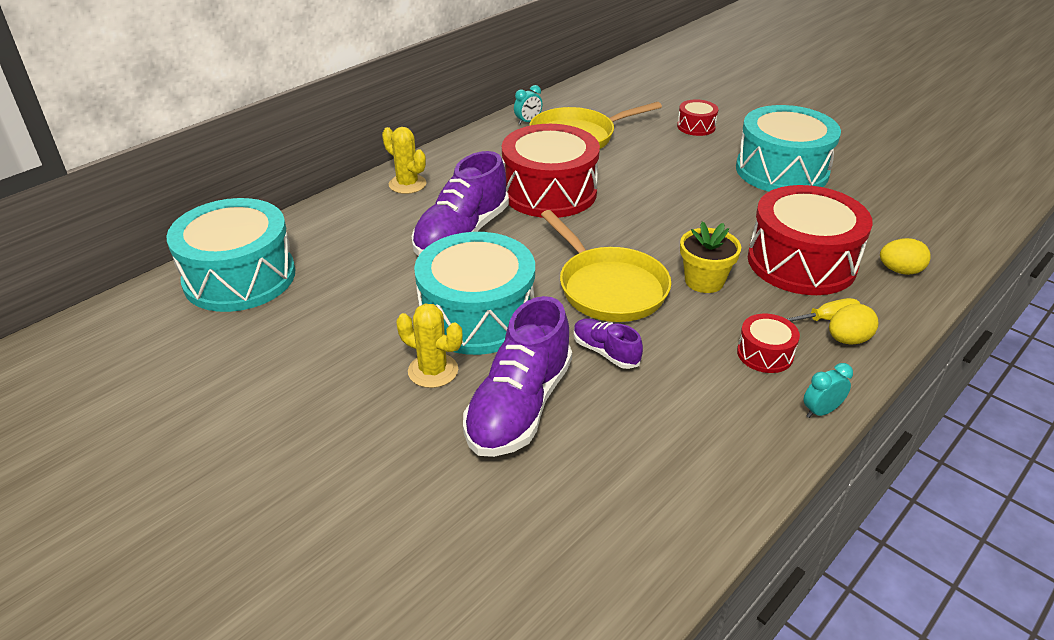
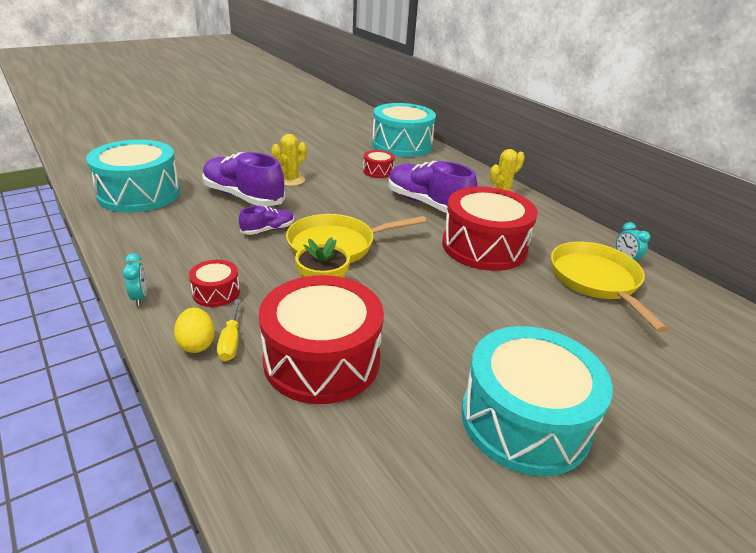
camera: 100 degrees right, 5 degrees down
turquoise drum [414,232,535,355] -> turquoise drum moved to [86,140,180,213]
red drum [677,99,718,136] -> red drum moved to [363,150,395,178]
yellow egg [880,238,931,275] -> none

